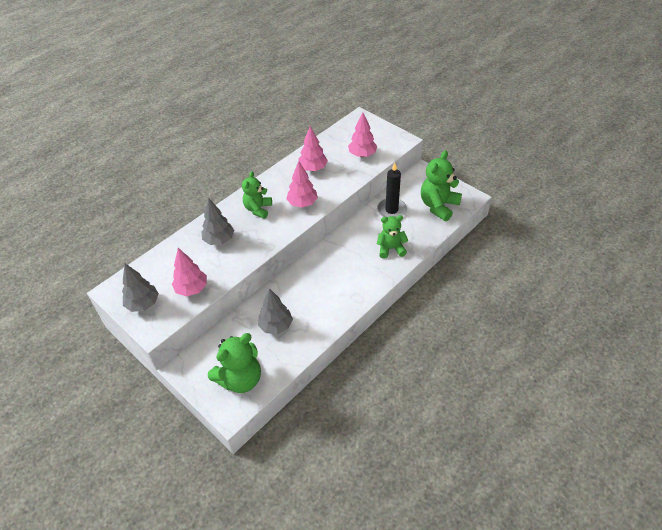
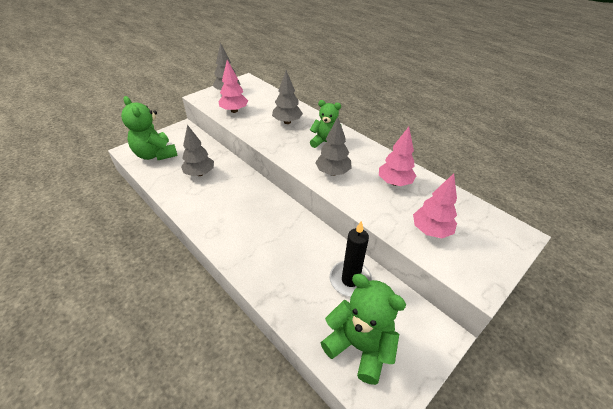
camera: 90 degrees right, 5 degrees down
pink tree [286,161,318,208] -> grey tree [315,117,352,176]
green teddy bear [377,215,408,259] -> none

